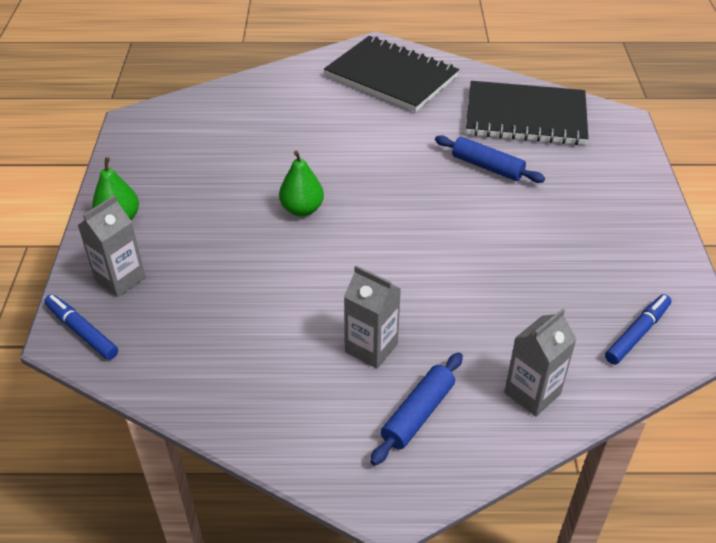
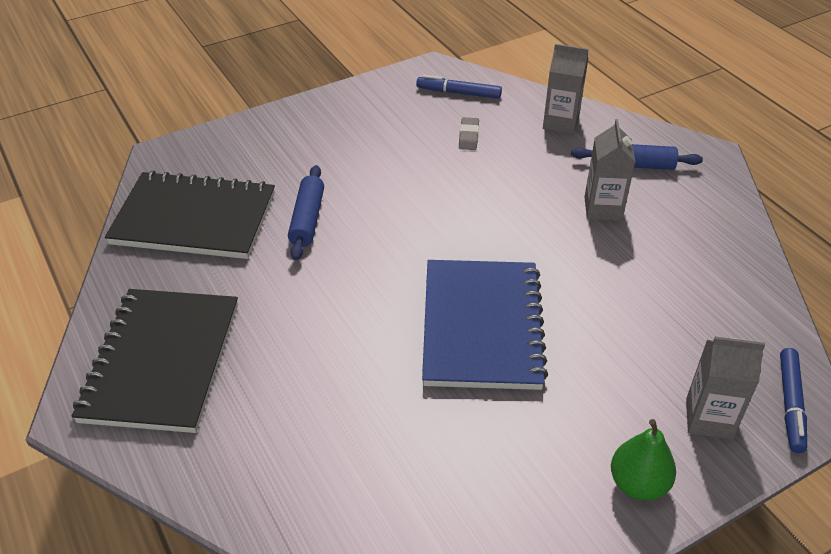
camera: 120 degrees left, 0 degrees up
green pear [279,151,324,216] -> blue notebook [422,260,548,390]
black notebook [466,81,588,145] -> black notebook turned 60 degrees counterclockwise [105,171,275,259]
none -> grey eraser [459,117,479,150]

